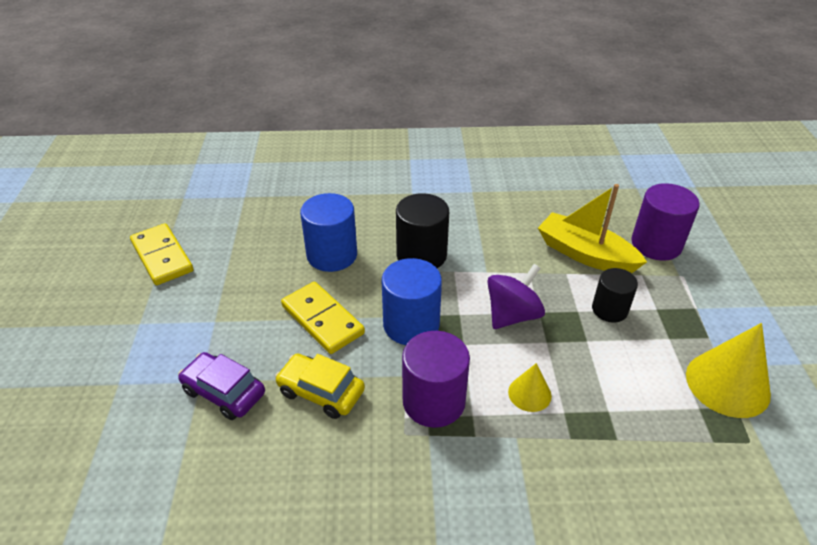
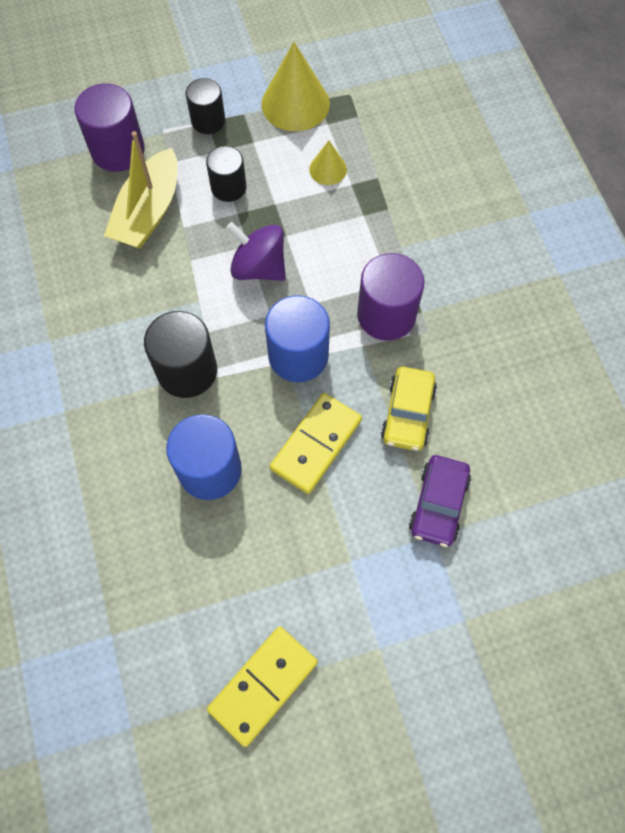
camera: 105 degrees left, 25 degrees up
yellow cone [508,363,552,412] -> yellow cone moved to [309,141,347,185]
none -> black cylinder [186,78,225,134]

